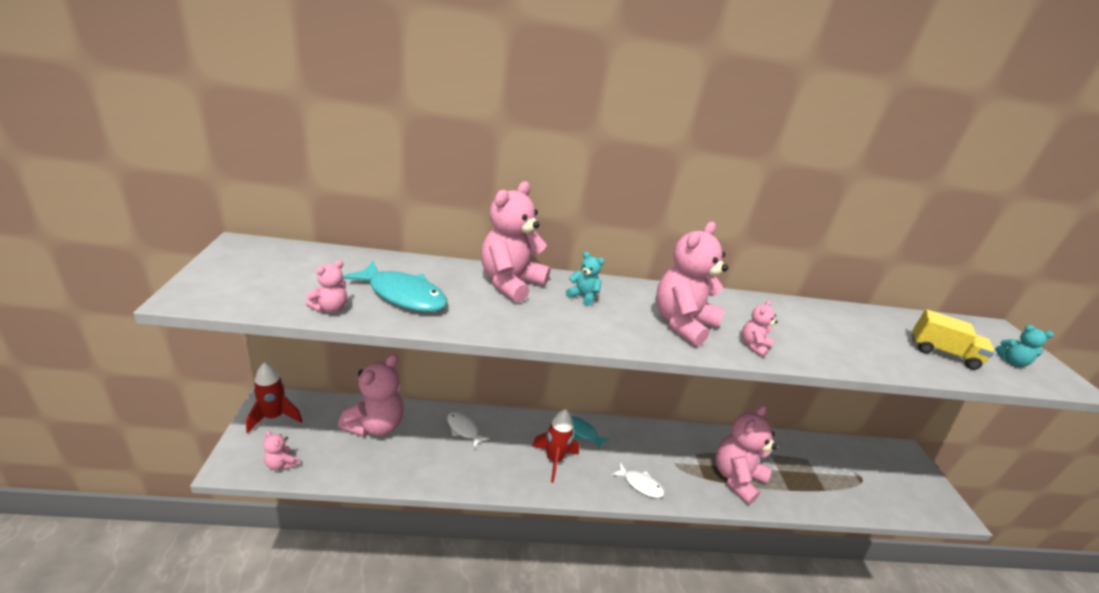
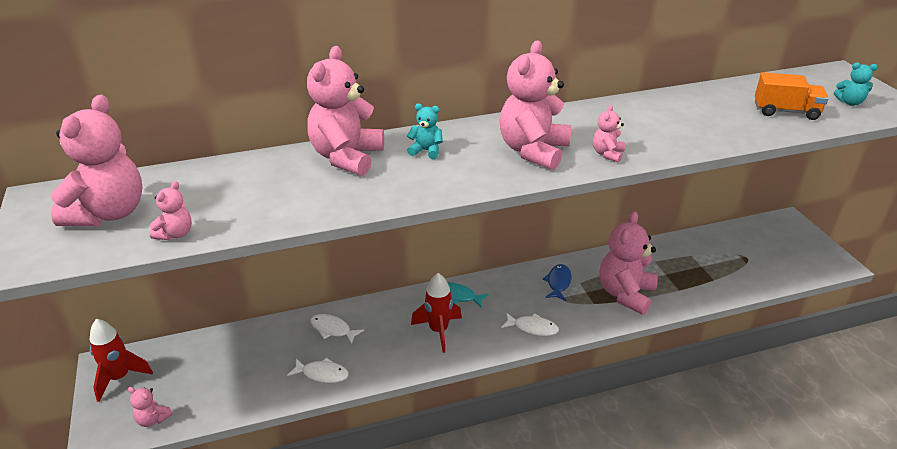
camera: 10 degrees left, 5 degrees up
pink teddy bear [338,354,404,437] -> pink teddy bear moved to [51,95,143,226]
turquoise fish [343,261,447,312] -> none
yellow truck [912,309,995,370] -> orange truck [755,72,829,120]
none -> white fish [287,357,349,383]
none -> blue fish [543,264,572,301]

